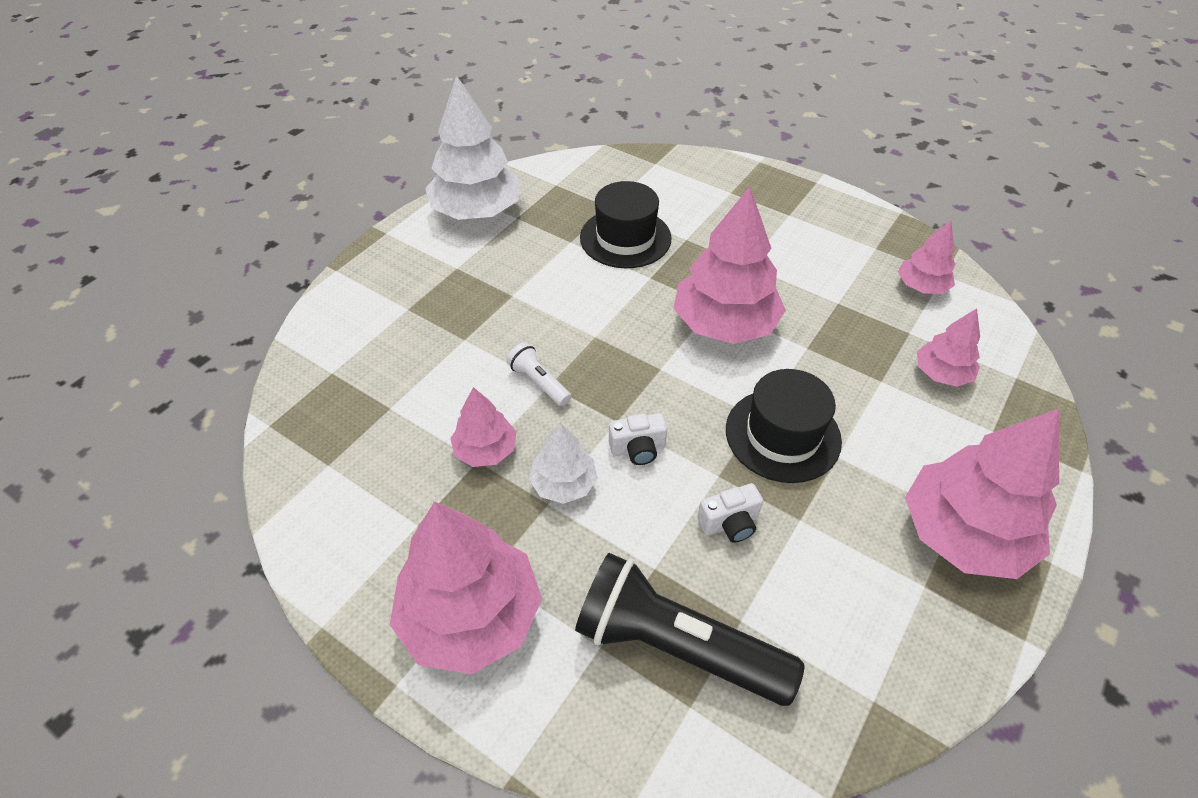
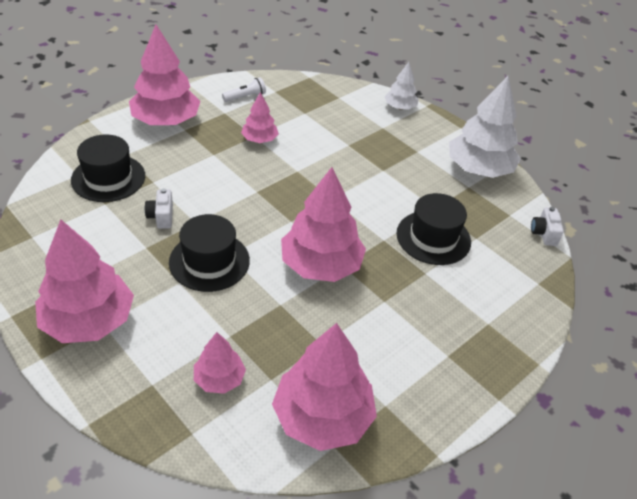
camera: 100 degrees right, 5 degrees down
white flashlight [507,342,571,406] -> white flashlight moved to [222,77,266,102]
white tree [529,423,598,504] -> white tree moved to [385,62,419,110]
black flashlight [575,553,805,706] -> black hat [71,134,145,202]
white camera [609,413,667,465] -> white camera moved to [531,207,564,246]
pink tree [898,220,955,294] -> pink tree [272,323,377,451], size x1.90

